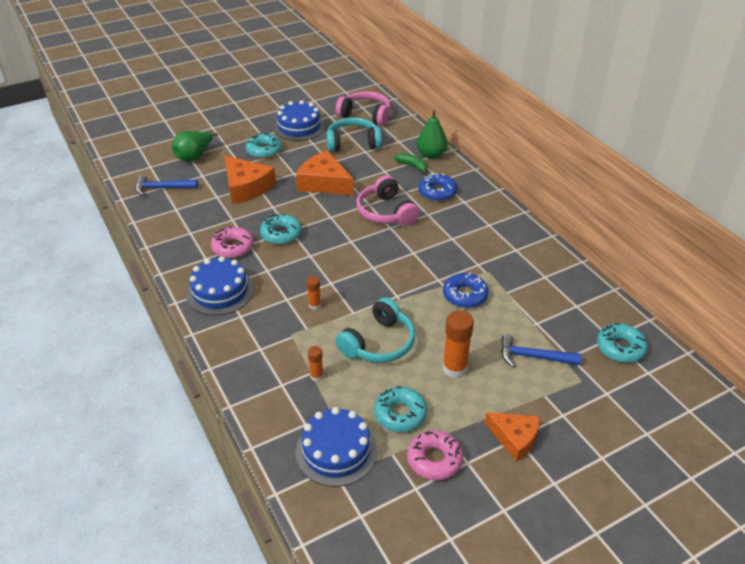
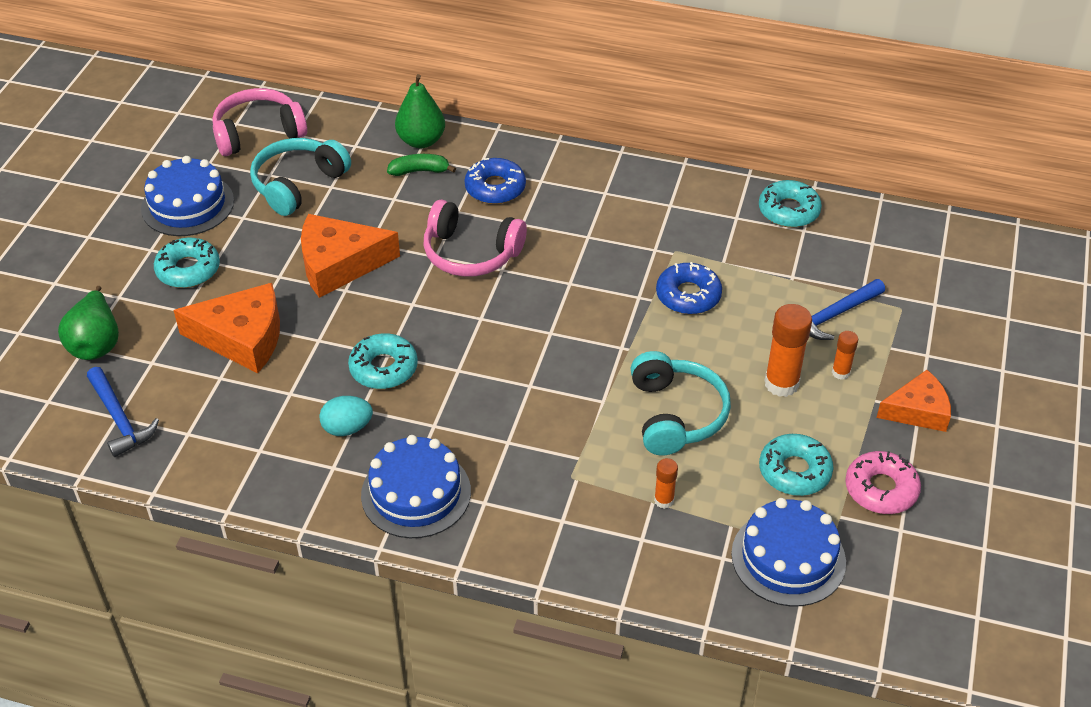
camera: 45 degrees left, 5 degrees up
blue hammer [135,174,198,196] -> blue hammer turned 75 degrees counterclockwise [87,367,159,457]
pink donut [211,226,254,258] -> turquoise egg [319,396,373,436]
orange glue stick [307,276,321,310] -> orange glue stick moved to [832,331,858,380]
turquoise donut [597,323,648,363] -> turquoise donut moved to [759,180,822,228]

